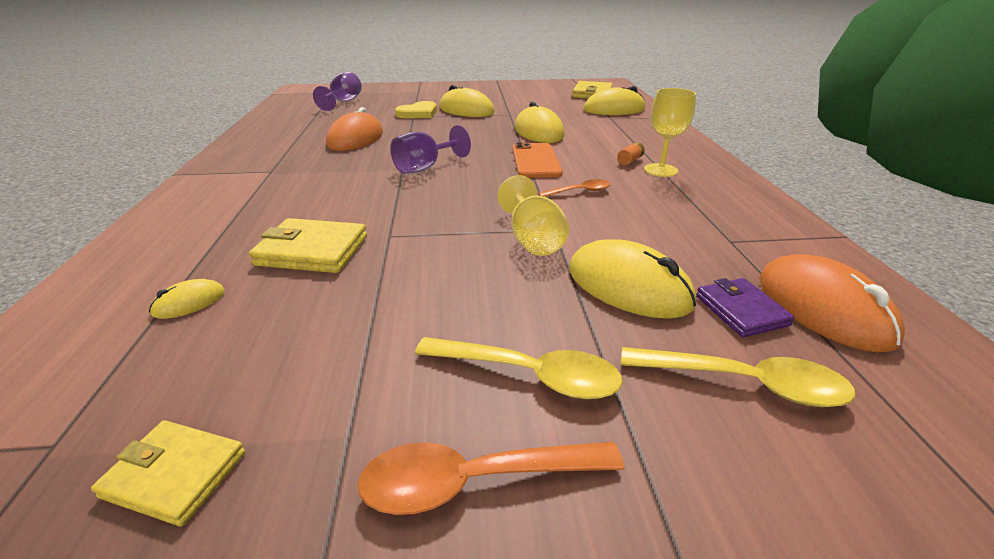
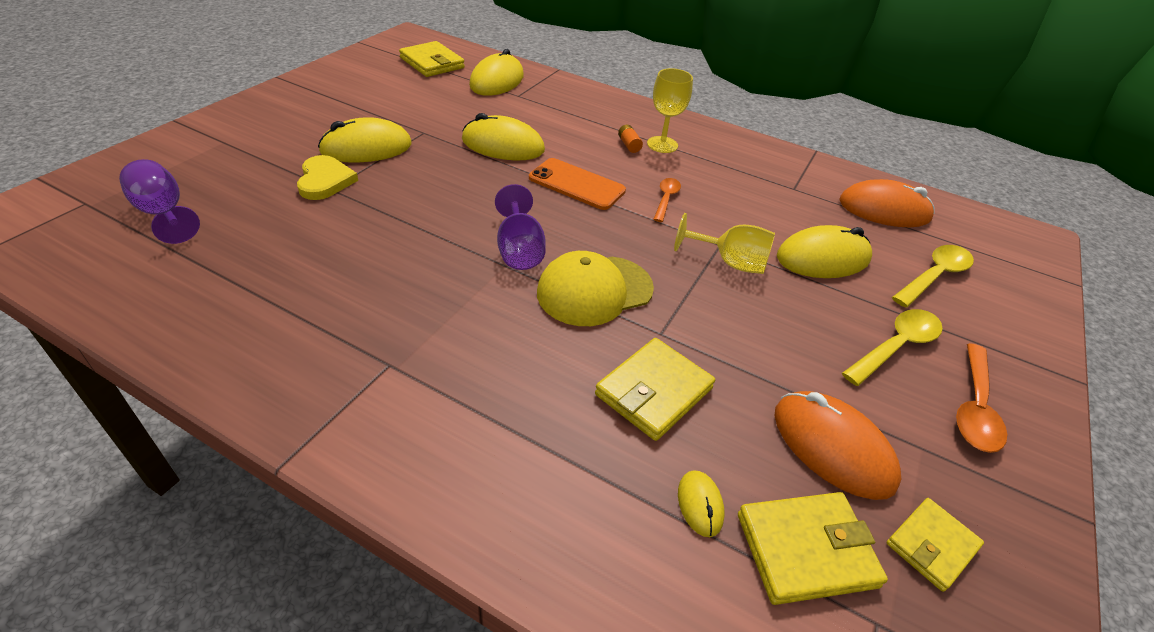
camera: 60 degrees left, 10 degrees up
orange mouse [326,107,383,151] -> orange mouse moved to [774,391,901,500]
purple wallet [696,278,795,337] -> none
none -> yellow cap [537,251,654,326]
none -> yellow wallet [738,492,888,605]

